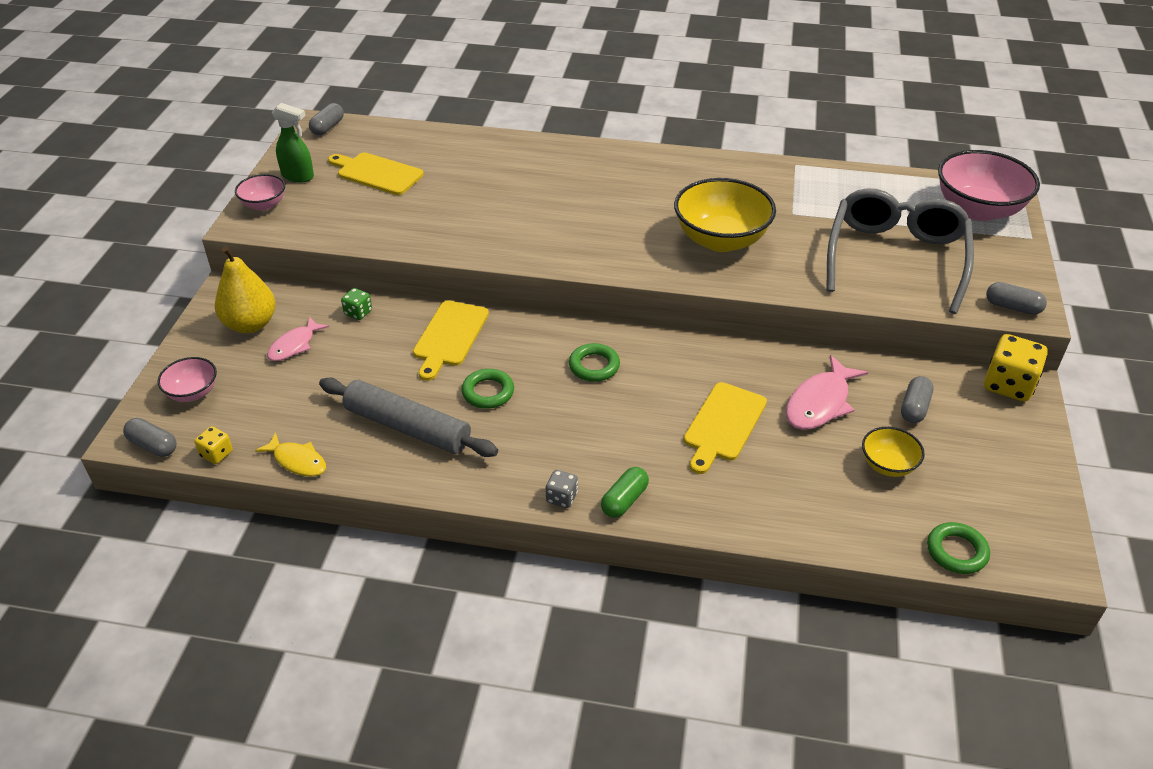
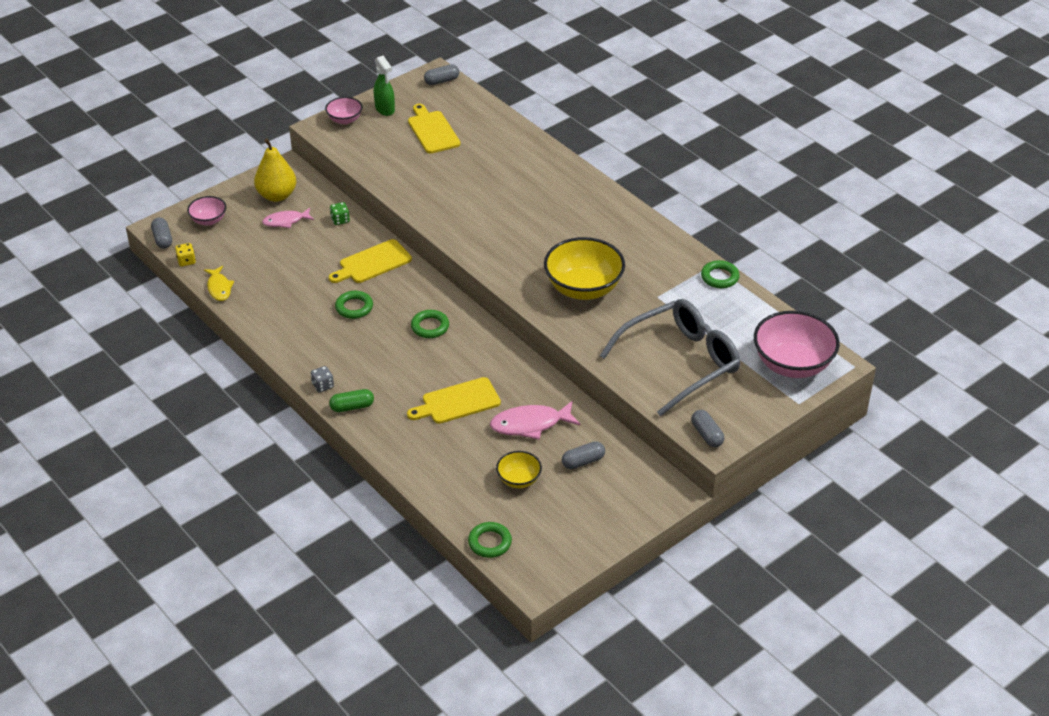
camera: 40 degrees right, 0 degrees up
grey rolling pin [319,378,498,457] -> none
yellow dice [984,334,1048,401] -> none
none -> green ring [701,260,740,288]

